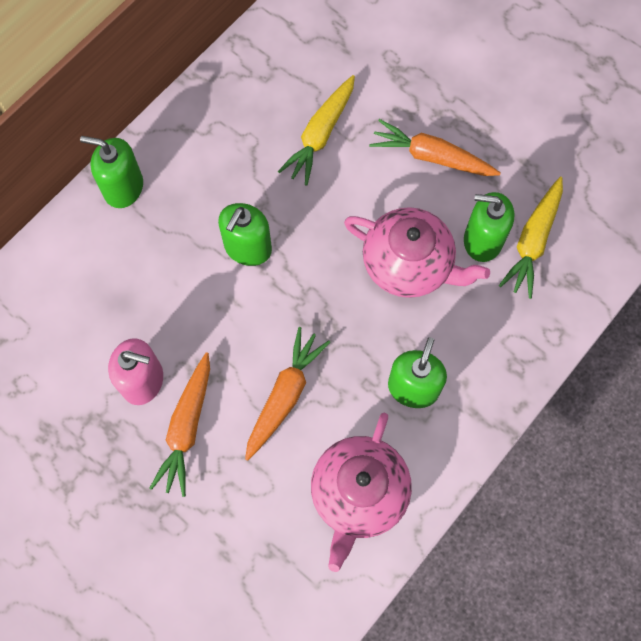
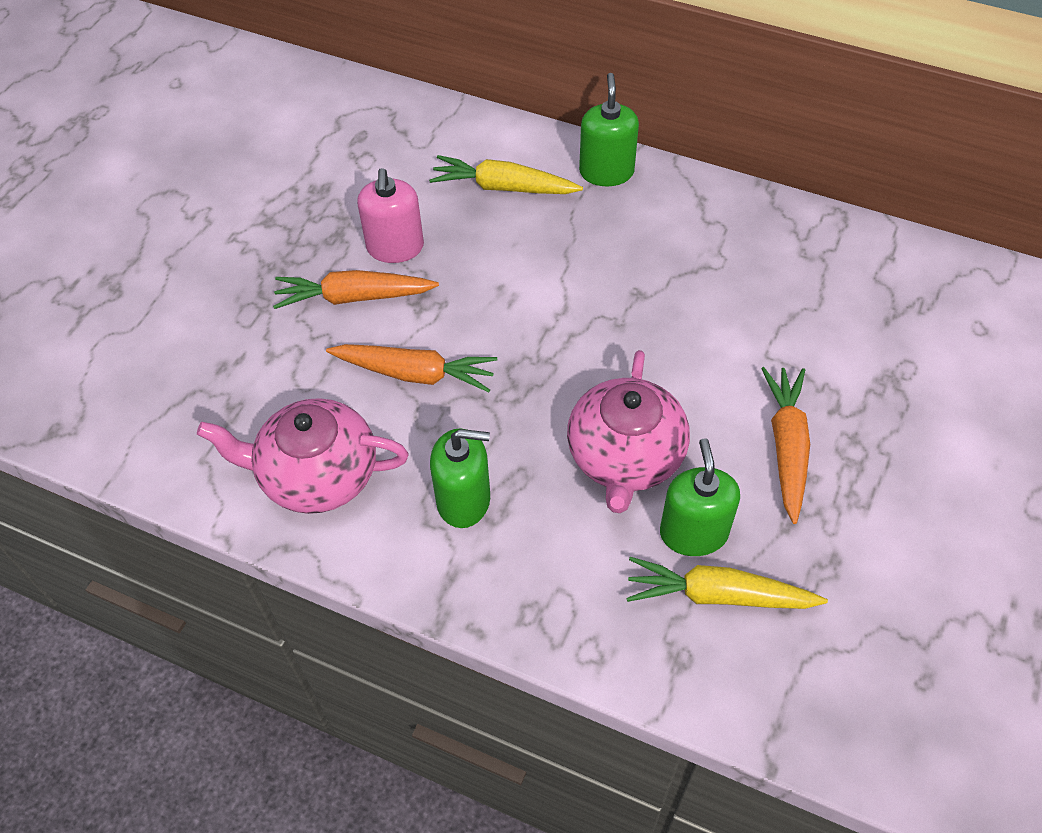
camera: 75 degrees right, 15 degrees down
green soap dispenser [218,203,272,266] -> none
yellow carrot [278,75,355,185] -> yellow carrot moved to [429,155,583,194]

